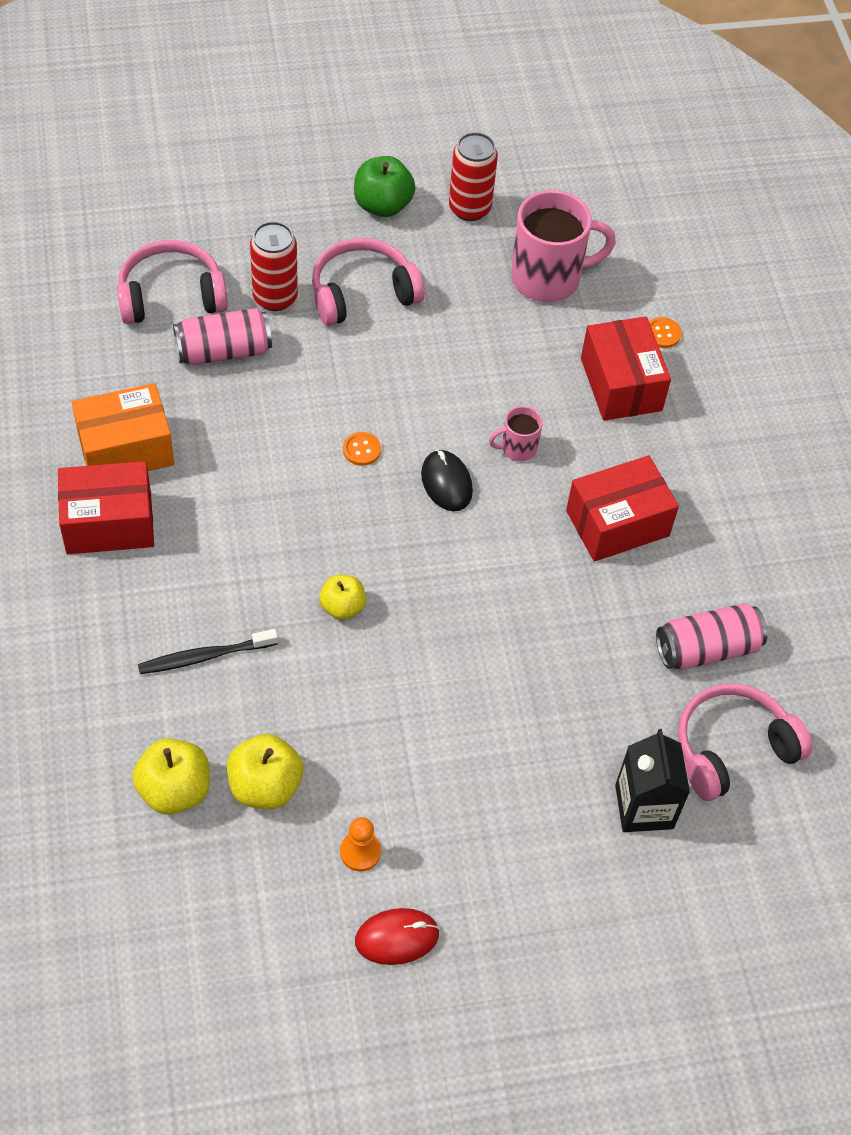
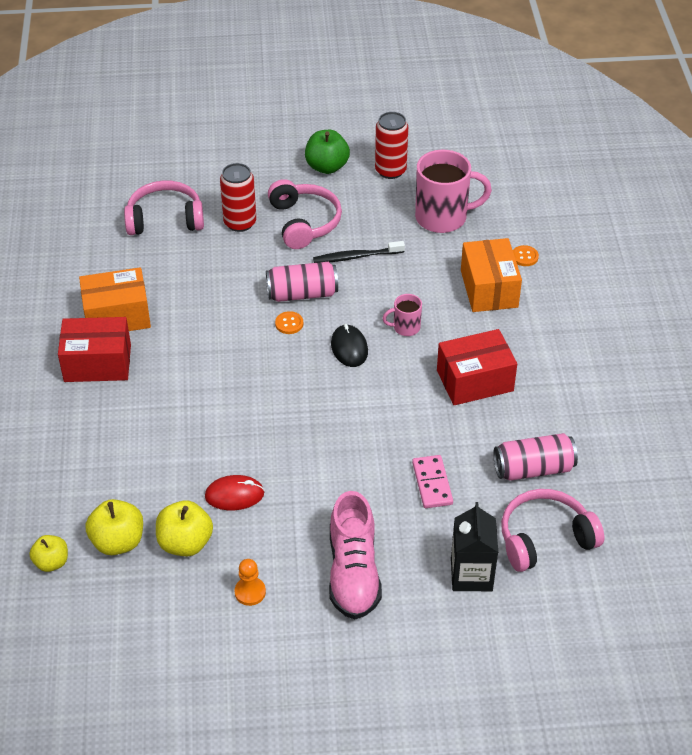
camera: 10 degrees right, 10 degrees down
black toothbrush [138,629,278,674] -> black toothbrush moved to [313,241,405,263]
pink can [173,308,272,365] -> pink can moved to [266,262,338,302]
pink headphones [312,238,424,326] -> pink headphones turned 90 degrees clockwise [268,179,342,249]
yellow apple [319,575,366,620] -> yellow apple moved to [29,535,68,572]
red mouse [355,908,440,965] -> red mouse moved to [205,475,264,510]
red box [581,316,671,421] -> orange box [461,238,522,312]
none -> pink shoe [329,491,382,619]
none -> pink domino [412,455,453,508]

